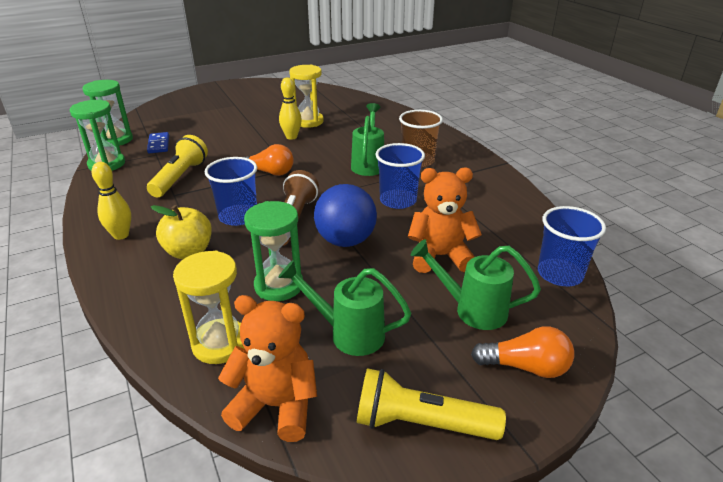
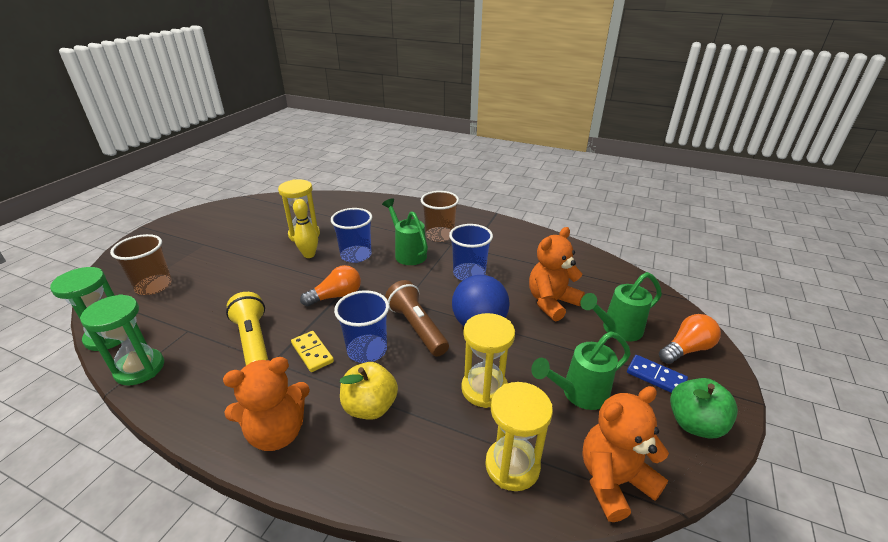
camera: 40 degrees left, 0 degrees up
yellow bowling pin [92,162,131,240] -> orange teddy bear [223,357,310,451]
blue domino [147,132,169,153] -> blue domino moved to [627,355,688,393]
green hourglass [244,201,303,301] -> yellow hourglass [461,313,515,408]
yellow flashlight [357,368,506,440] -> green apple [670,378,738,438]
blue cup [538,206,606,286] -> blue cup moved to [331,208,372,263]
none -> brown cup [110,234,172,295]
none -> yellow domino [291,331,334,372]

